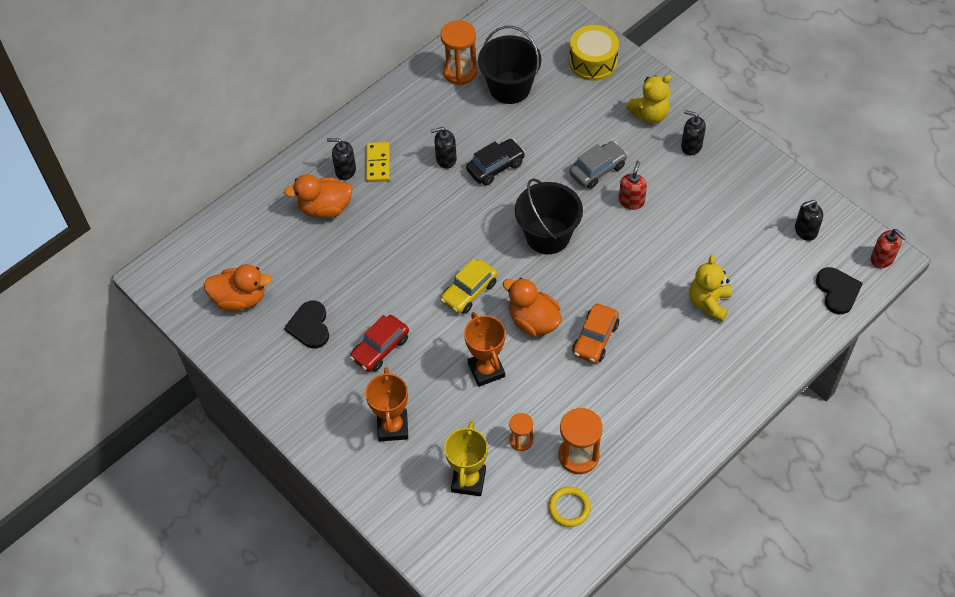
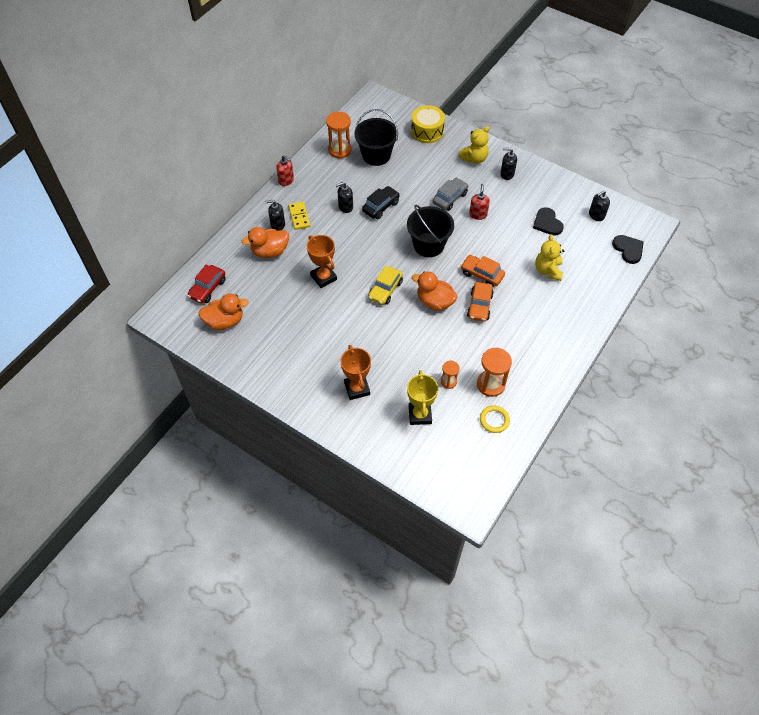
camera: 15 degrees left, 0 degrees up
black heart [284,301,329,349] -> black heart moved to [533,207,564,236]
red car [350,315,409,372] -> red car moved to [187,265,226,303]
orange trophy [464,312,506,387] -> orange trophy moved to [307,235,337,288]
red soap dispenser [871,229,907,268] -> red soap dispenser moved to [276,155,294,186]
none -> orange car [461,255,505,287]

